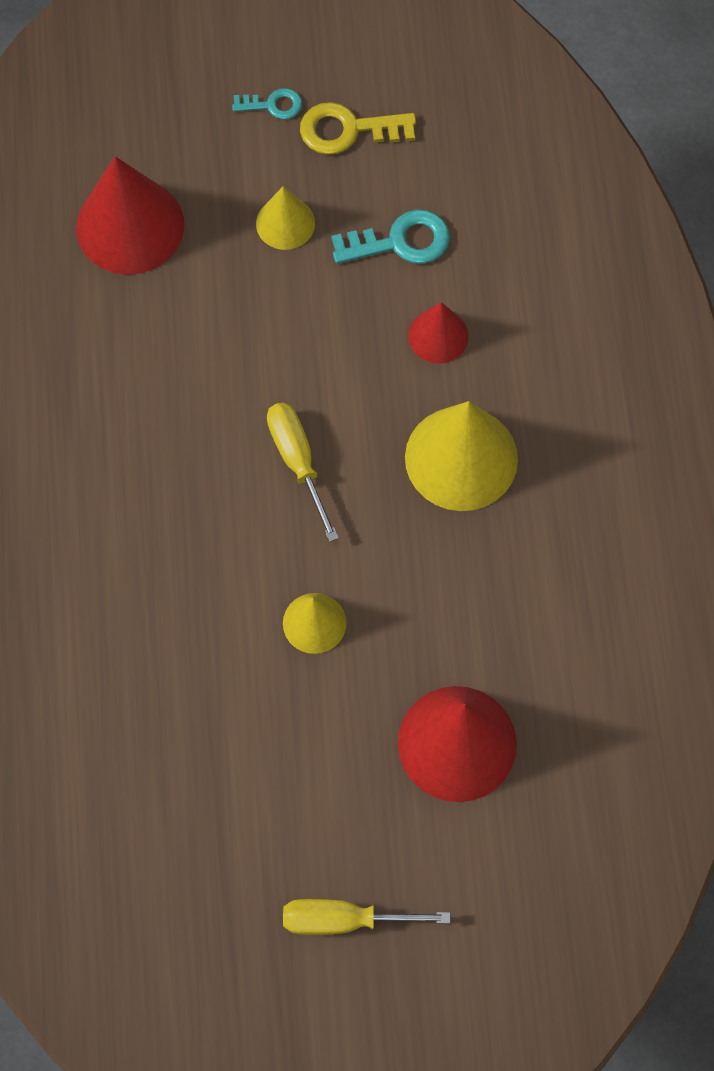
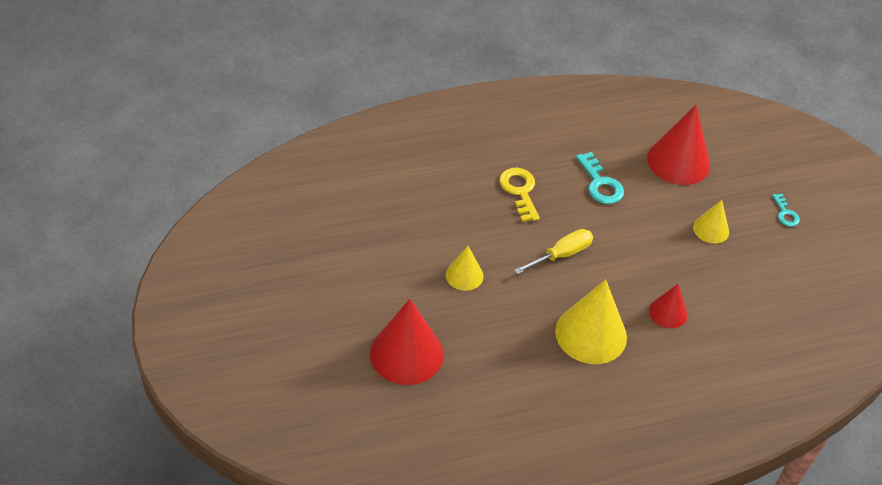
camera: 75 degrees right, 20 degrees down
yellow screwdriver [283,899,451,935] -> none
yellow key [300,102,416,155] -> yellow key moved to [499,168,540,222]
turquoise key [331,209,450,264] -> turquoise key moved to [576,152,624,204]

